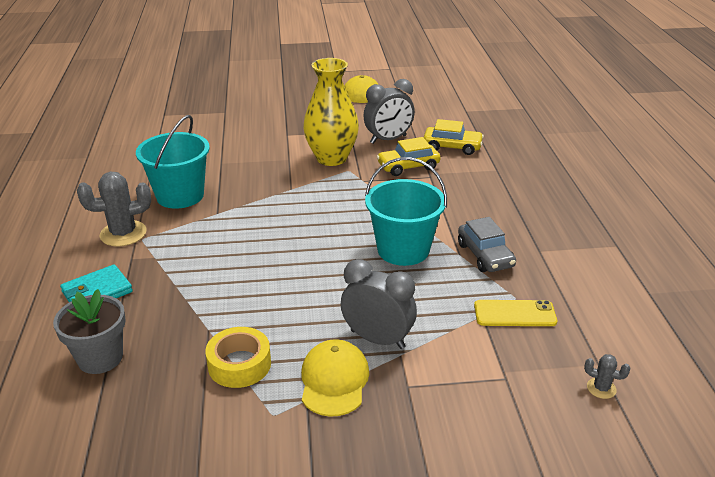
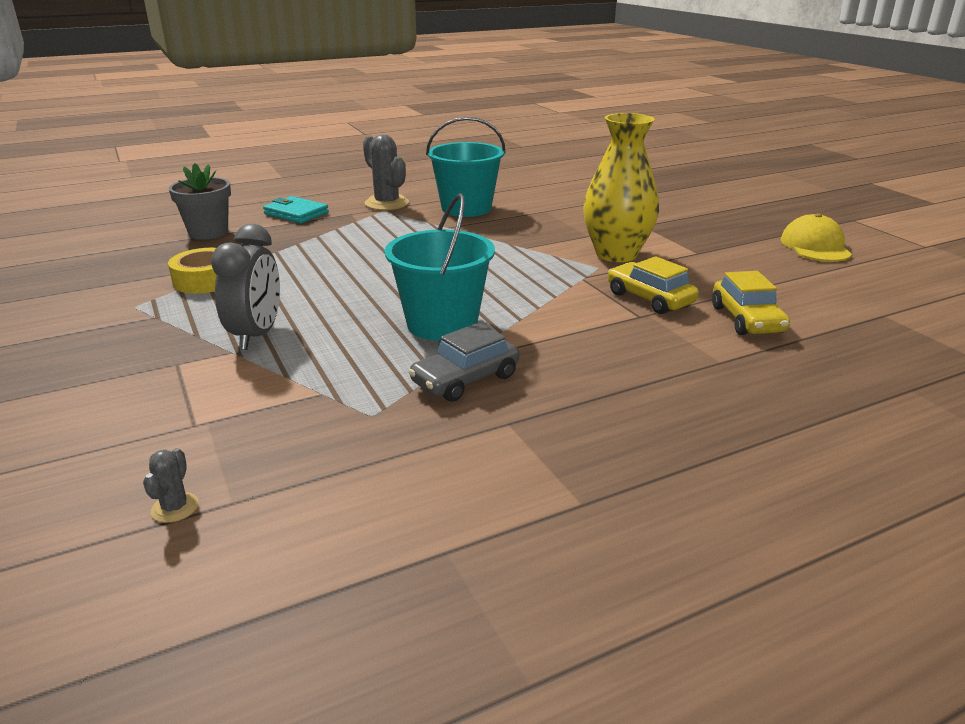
camera: 70 degrees right, 5 degrees down
yellow cap [301,339,369,417] -> none
grey clock [364,79,415,144] -> none
yellow phone [474,300,557,326] -> none

